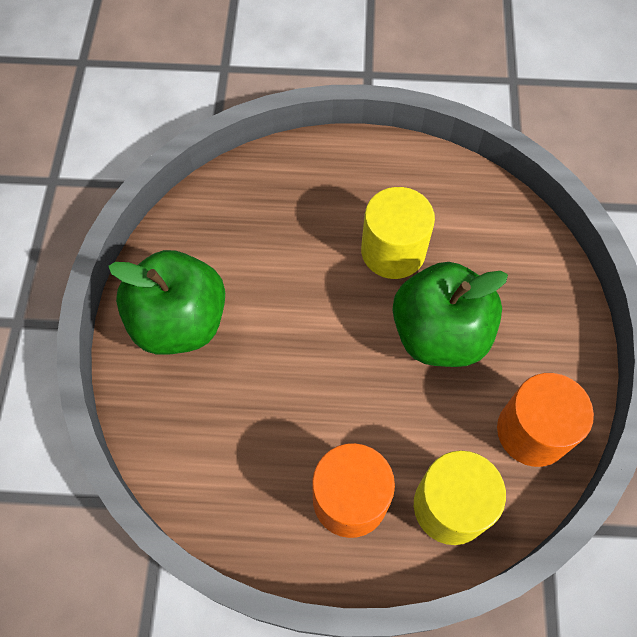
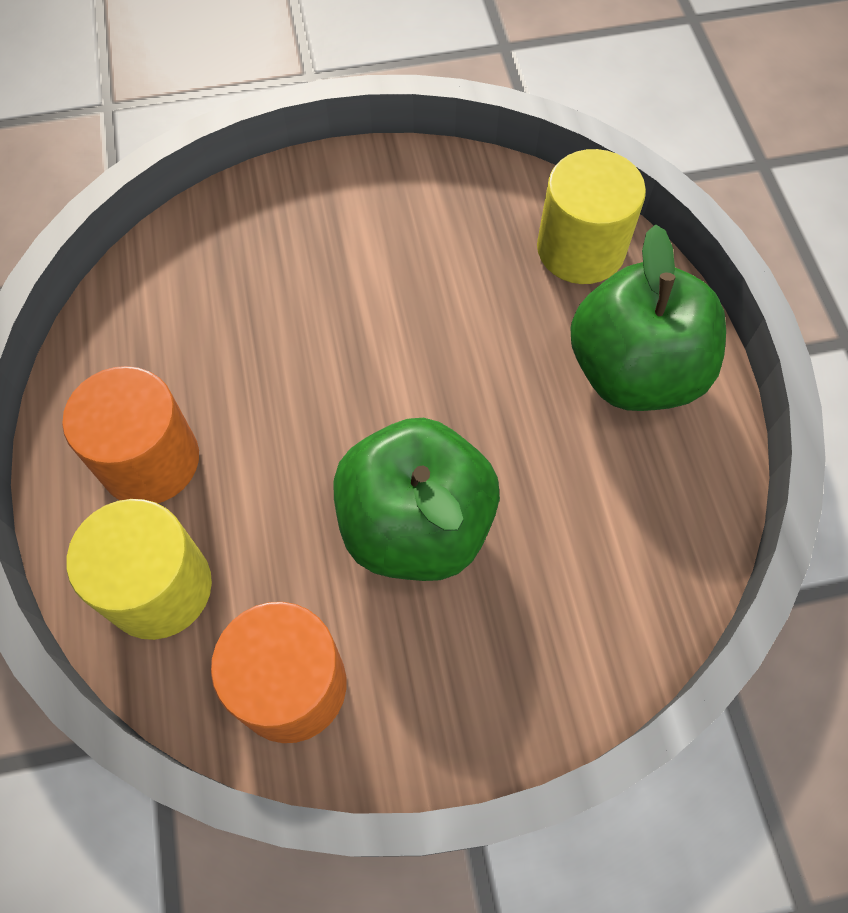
camera: 75 degrees right, 0 degrees up
green apple [108,250,225,355] -> green apple moved to [571,224,726,411]
yellow cylinder [361,187,435,279] -> yellow cylinder moved to [537,149,646,284]

